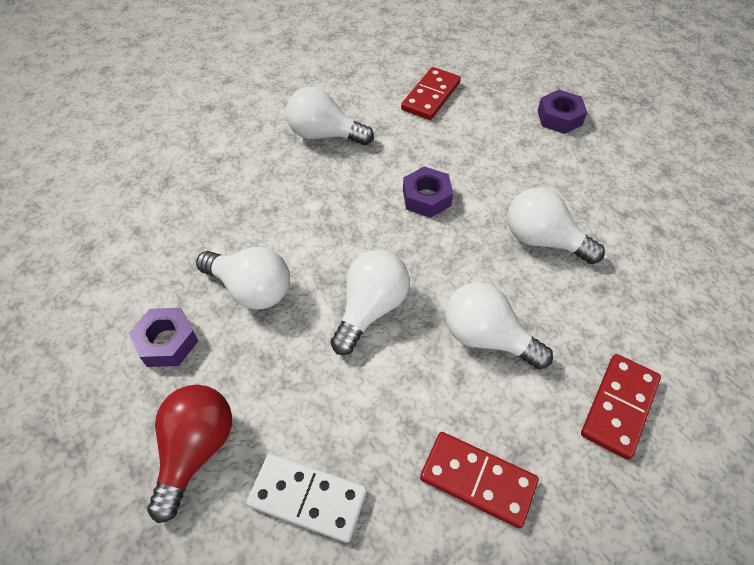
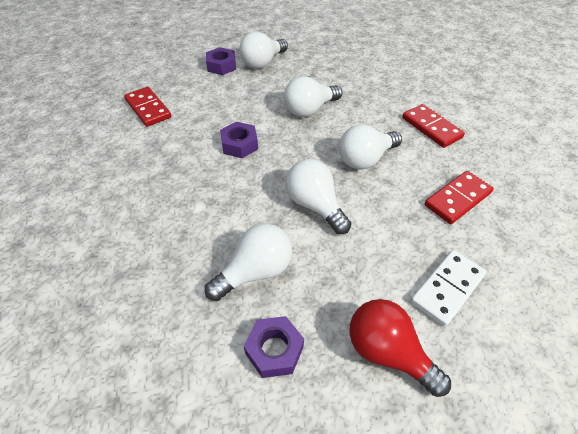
camera: 65 degrees left, 5 degrees down
white light bulb [286,87,374,145] -> white light bulb moved to [239,32,288,69]

